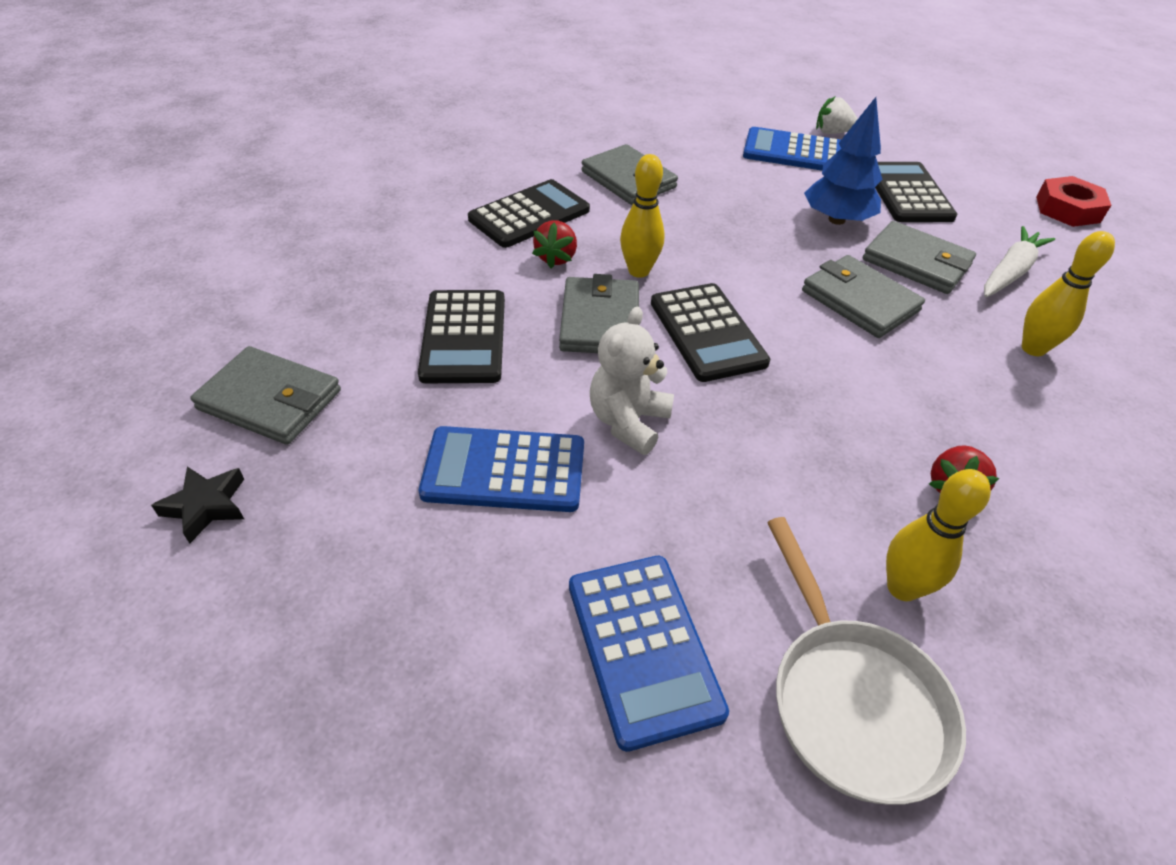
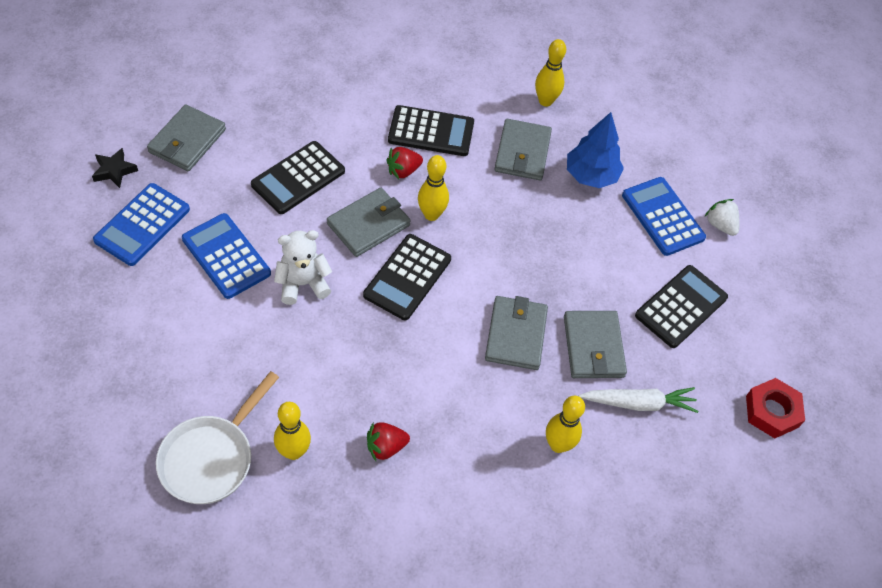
camera: 45 degrees right, 10 degrees up
grey wallet [190,346,341,445] -> grey wallet turned 45 degrees clockwise [147,104,226,171]
blue calculator [569,556,729,752] -> blue calculator moved to [93,183,190,266]
blue tree [804,97,882,225] -> blue tree moved to [567,112,624,188]
none -> yellow bowling pin [535,39,566,106]

